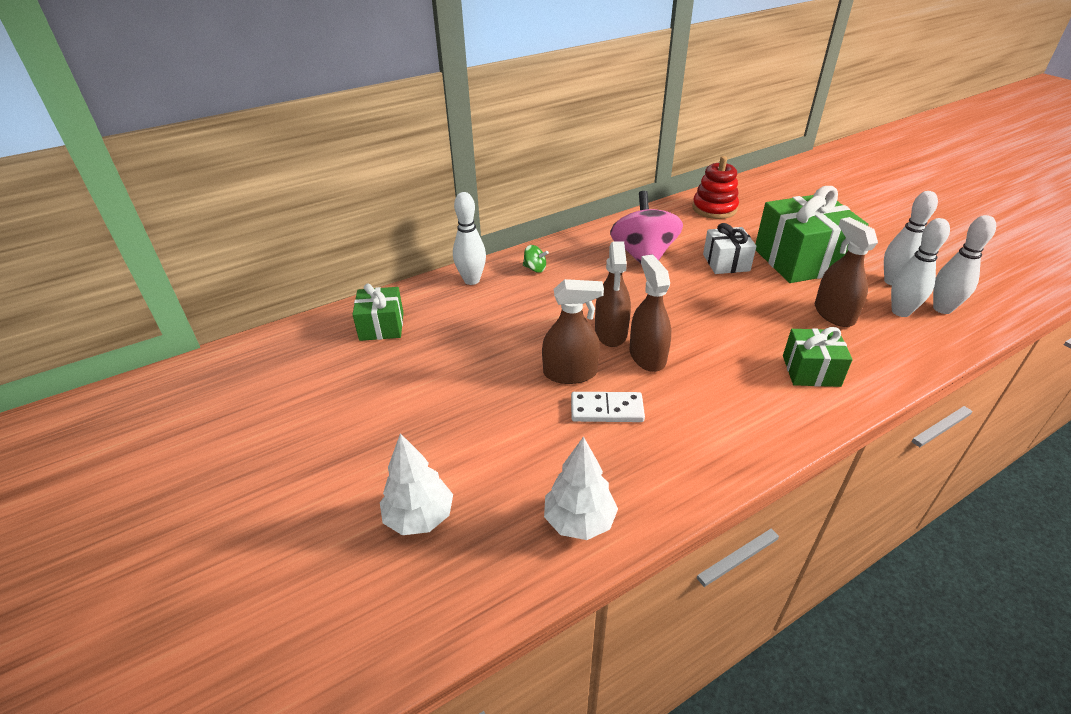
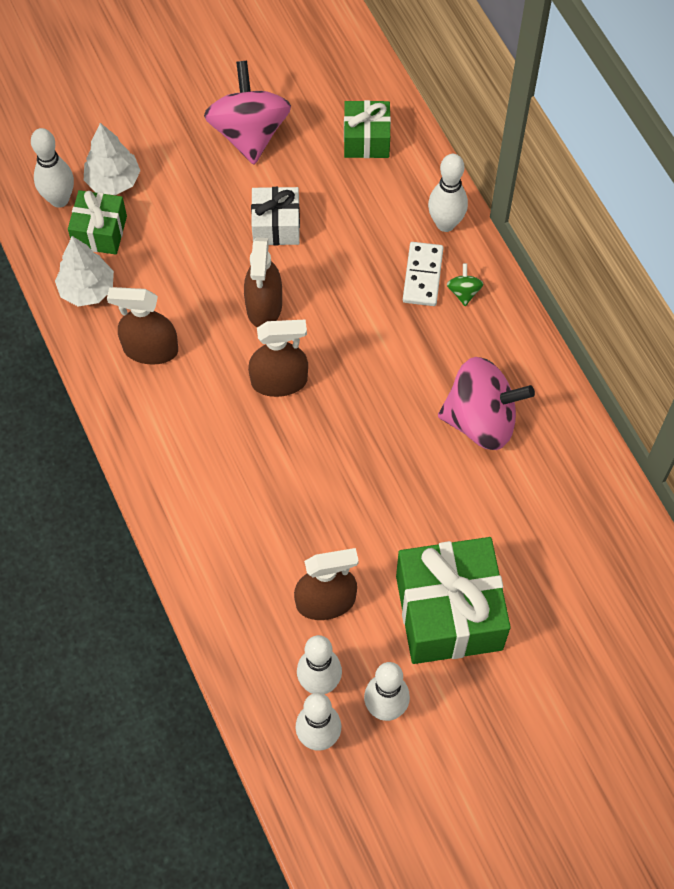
camera: 95 degrees right, 25 degrees up
green spinning top [523,245,549,273] -> green spinning top turned 150 degrees clockwise [447,263,484,306]
white domino [571,392,645,422] -> white domino moved to [403,242,443,306]
brown spray bottle [595,242,631,347] -> brown spray bottle moved to [107,287,178,365]
red stacking toy [692,156,739,219] -> none
white gift [703,223,756,274] -> white gift moved to [251,187,300,245]
green gift [783,327,853,387] -> green gift moved to [68,190,127,255]
none -> white bowling pin [31,128,74,208]
none -> pink spinning top [204,61,291,164]

